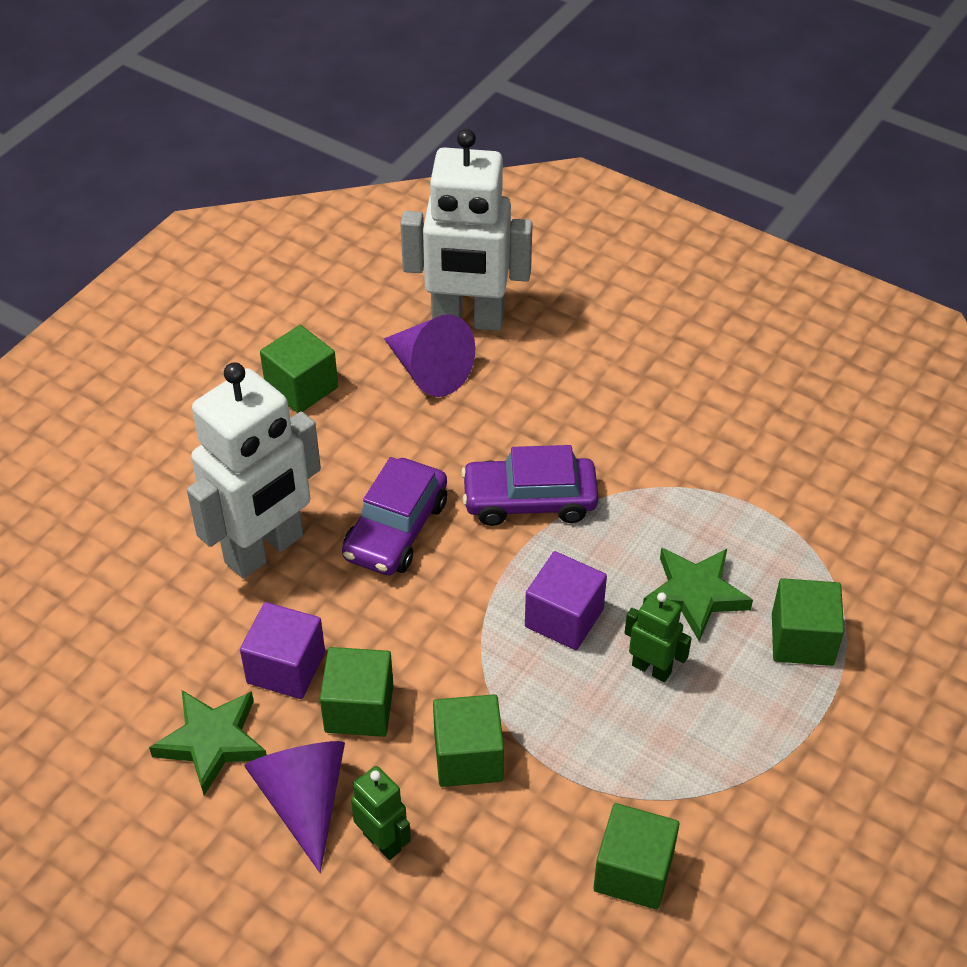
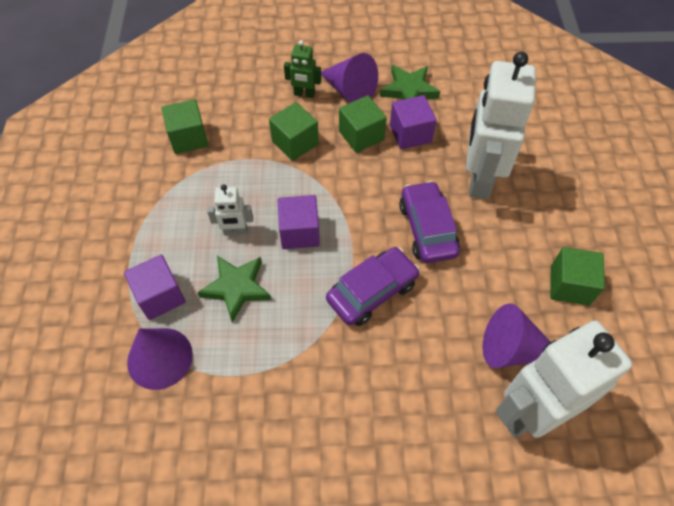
camera: 145 degrees right, 10 degrees up
green robot [625,592,692,682] -> white robot [207,184,253,236]
green cube [772,578,844,666] -> purple cube [124,255,186,320]
none -> purple cone [127,328,193,390]

